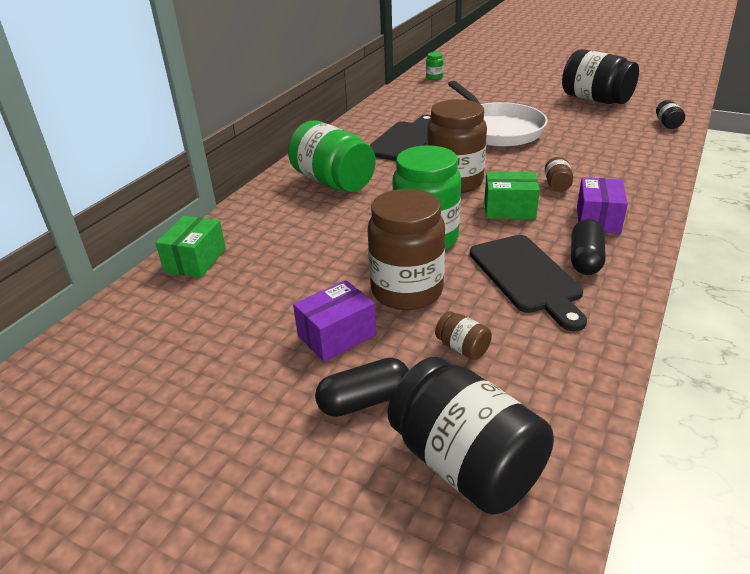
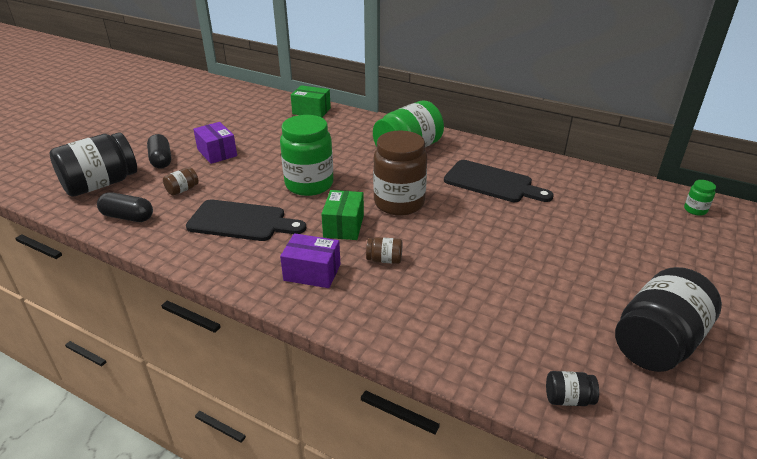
camera: 90 degrees right, 0 degrees up
brown jar [368,189,445,310] -> none
white pan [448,81,548,147] -> none
black cutting board [470,235,587,332] -> black cutting board turned 150 degrees counterclockwise [186,200,306,241]
black capsule [571,219,606,275] -> black capsule moved to [97,192,153,222]

